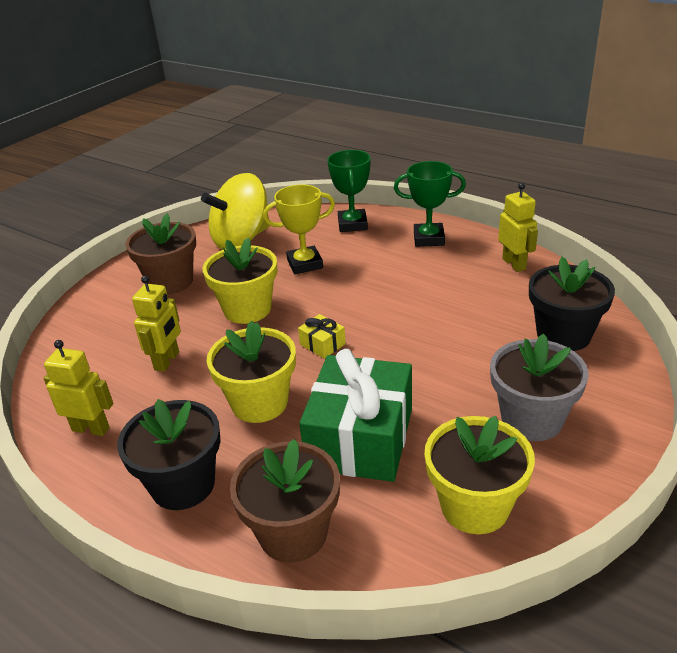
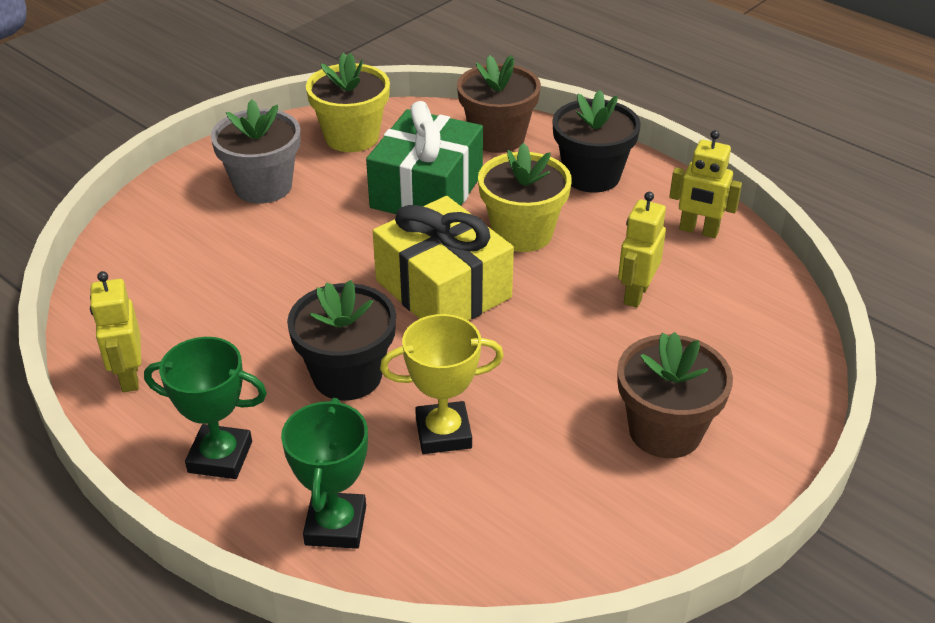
camera: 175 degrees left, 5 degrees up
yellow spinning top [201,173,270,249] -> none
yellow flower pot [203,238,277,324] -> none
yellow gift [298,314,346,359] -> yellow gift [373,196,514,320], size x2.44
black flower pot [529,257,615,351] -> black flower pot moved to [287,280,396,400]

